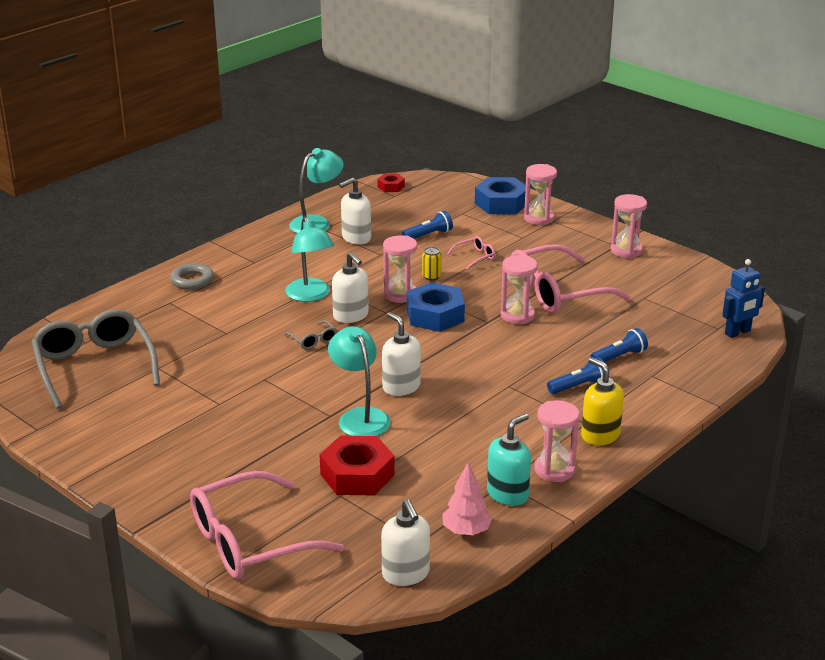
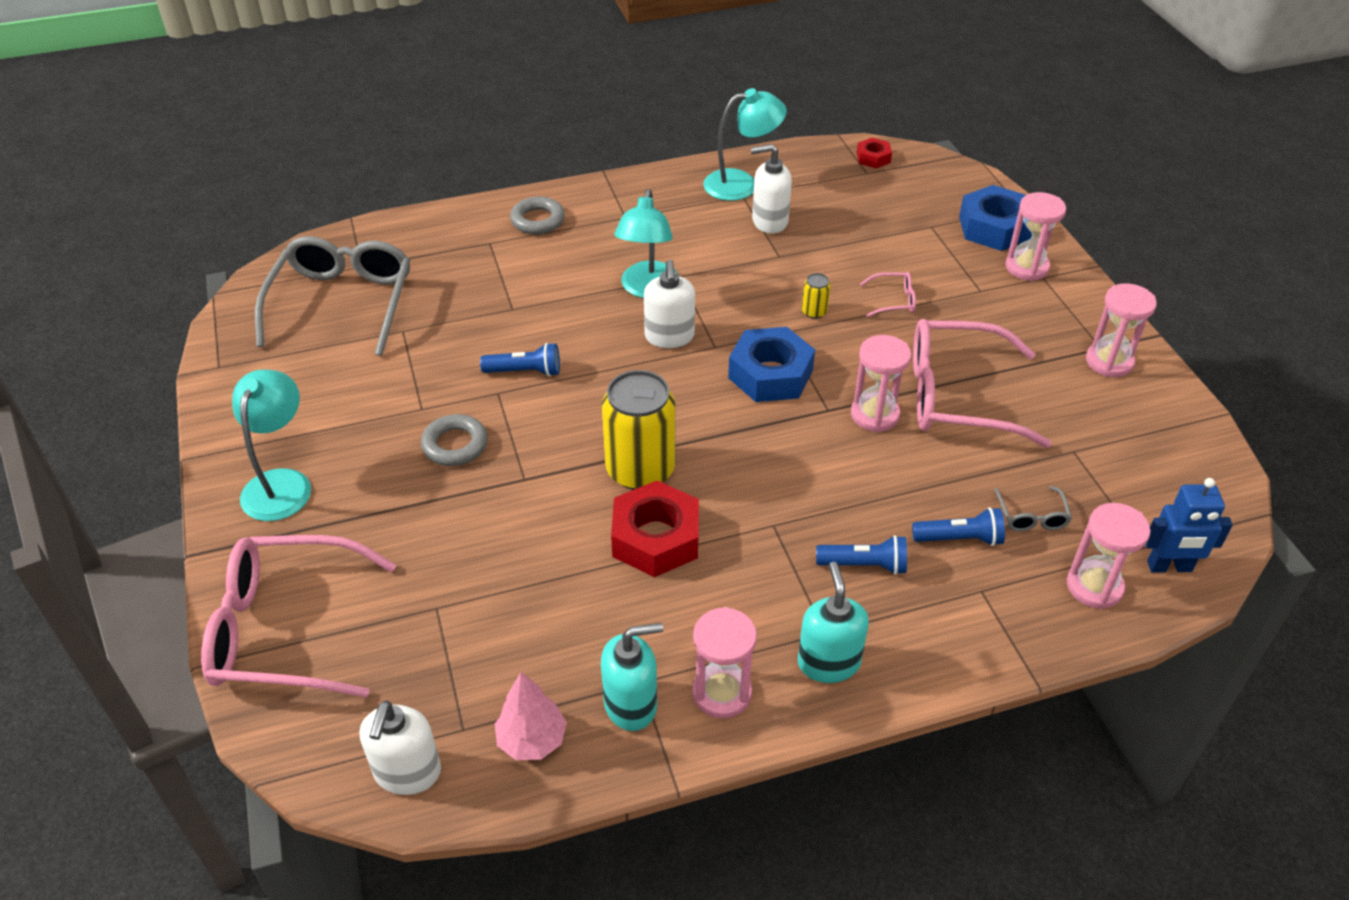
camera: 30 degrees right, 15 degrees up
grey glasses [284,320,338,350] -> grey glasses moved to [994,486,1072,532]
red nut [320,436,395,495] -> red nut moved to [611,480,699,577]
turquoise lamp [328,326,391,436] -> turquoise lamp moved to [232,370,311,521]
white soap dispenser [382,312,421,396] -> yellow can [602,370,675,490]
pink hourglass [383,235,417,303] -> pink hourglass moved to [1067,503,1150,609]
blue flashlight [402,211,453,239] -> blue flashlight moved to [480,343,560,377]
yellow soap dispenser [581,357,624,445] -> turquoise soap dispenser [798,562,869,683]
none -> grey ring [421,414,488,466]

